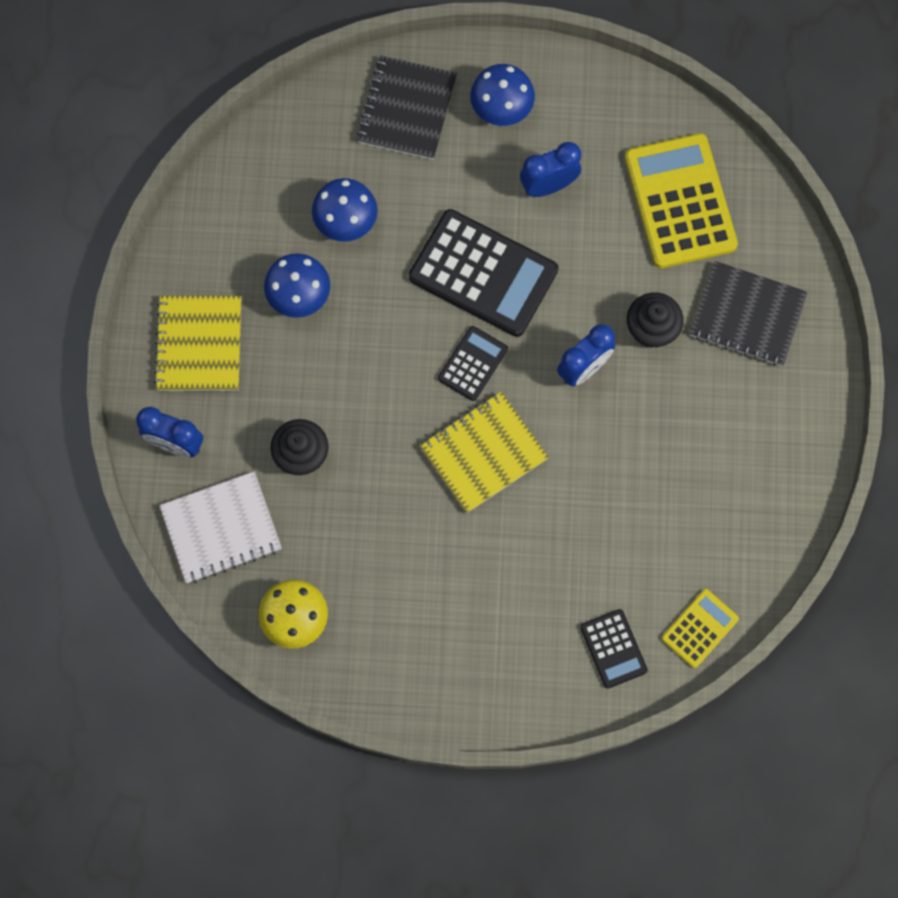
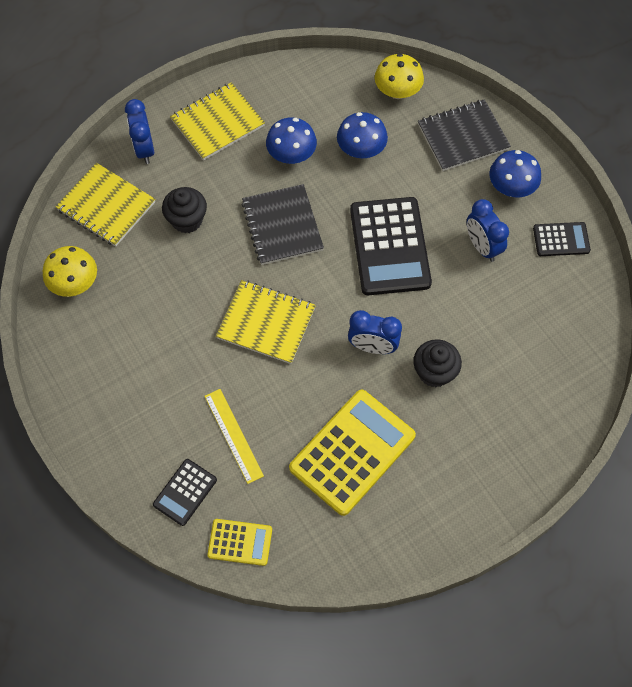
camera: 55 degrees right, 10 degrees down
white notebook [159,471,282,583] -> yellow notebook [55,163,155,247]
black calculator [438,326,508,401] -> black calculator moved to [533,222,591,256]
blue clock [520,142,581,197] -> blue clock turned 150 degrees counterclockwise [467,199,509,262]
yellow calculator [625,133,738,268] -> yellow calculator moved to [289,390,416,516]
black notebook [690,261,808,366] -> black notebook moved to [241,184,324,265]
none -> yellow ruler [204,389,264,484]
none -> yellow mushroom [375,53,424,99]

